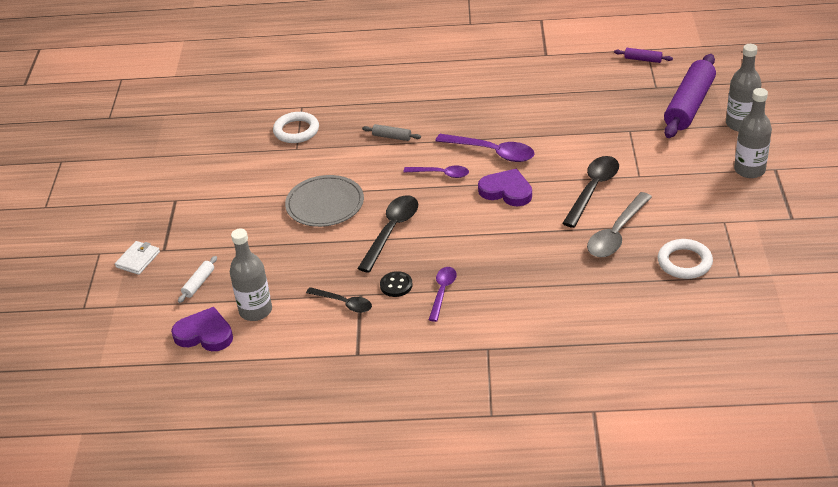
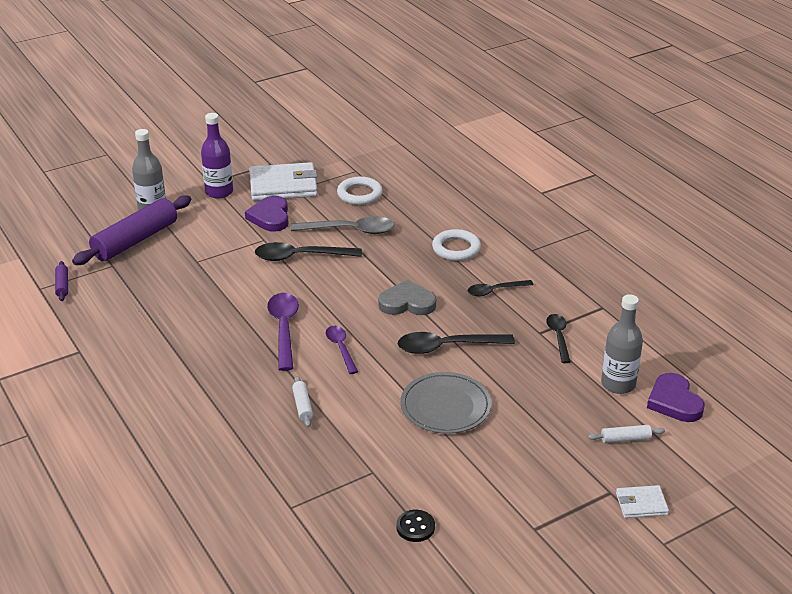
camera: 125 degrees left, 5 degrees down
white ring [273,112,319,143] -> white ring moved to [432,229,481,261]
grey rolling pin [362,124,421,141] -> white rolling pin [292,376,313,427]
black button [380,271,413,297] -> black button moved to [396,510,435,542]
purple spoon [429,267,457,322] -> black spoon [467,280,533,296]
purple heart [478,169,532,206] -> purple heart moved to [245,196,289,232]
purple rolling pin [664,54,716,138] -> purple rolling pin turned 45 degrees counterclockwise [72,195,192,265]
grey bottle [734,88,772,178] -> purple bottle [201,113,233,199]
none -> white wallet [249,162,317,201]
none -> grey heart [378,280,436,315]

